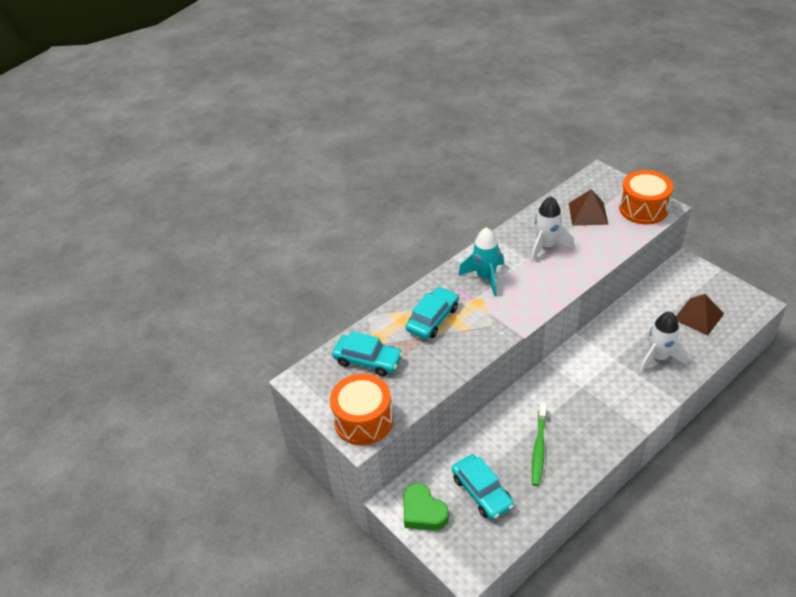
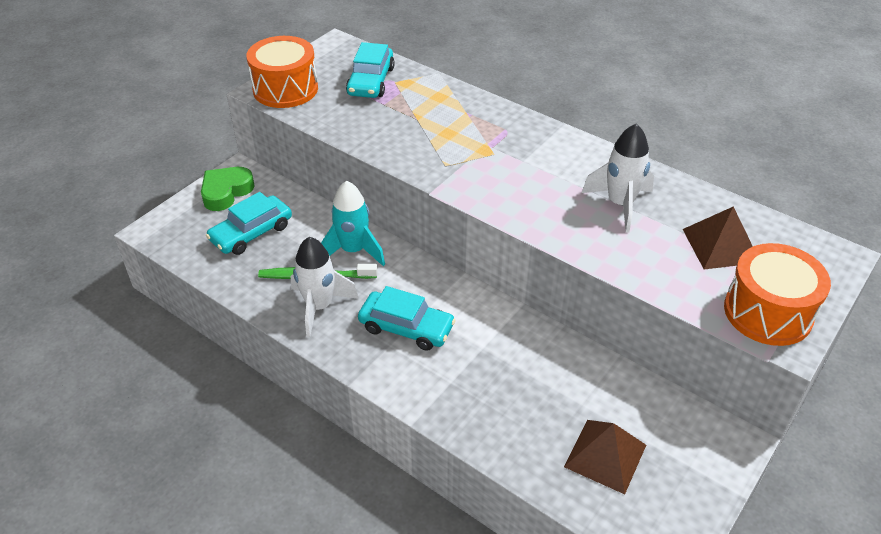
camera: 75 degrees right, 0 degrees up
turquoise car [406,287,459,339] -> turquoise car moved to [358,286,456,351]
turquoise rocket [458,227,504,297] -> turquoise rocket moved to [321,181,385,266]
white rocket [639,311,688,373] -> white rocket moved to [291,237,359,338]

